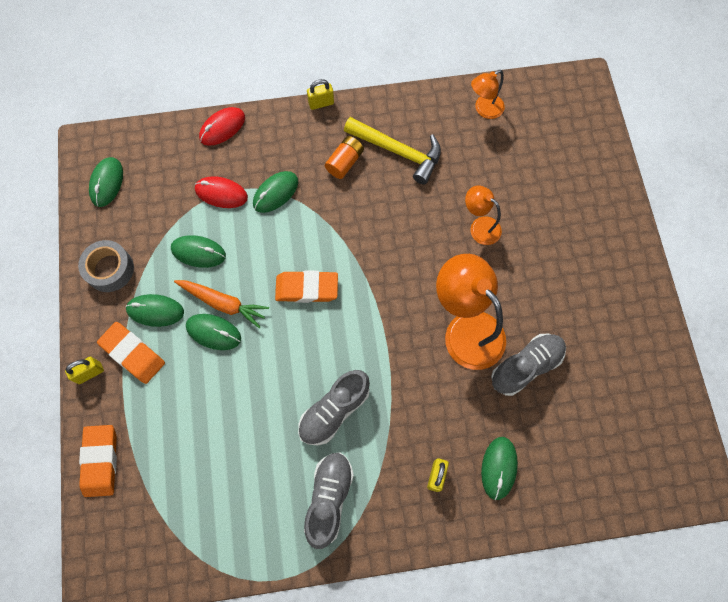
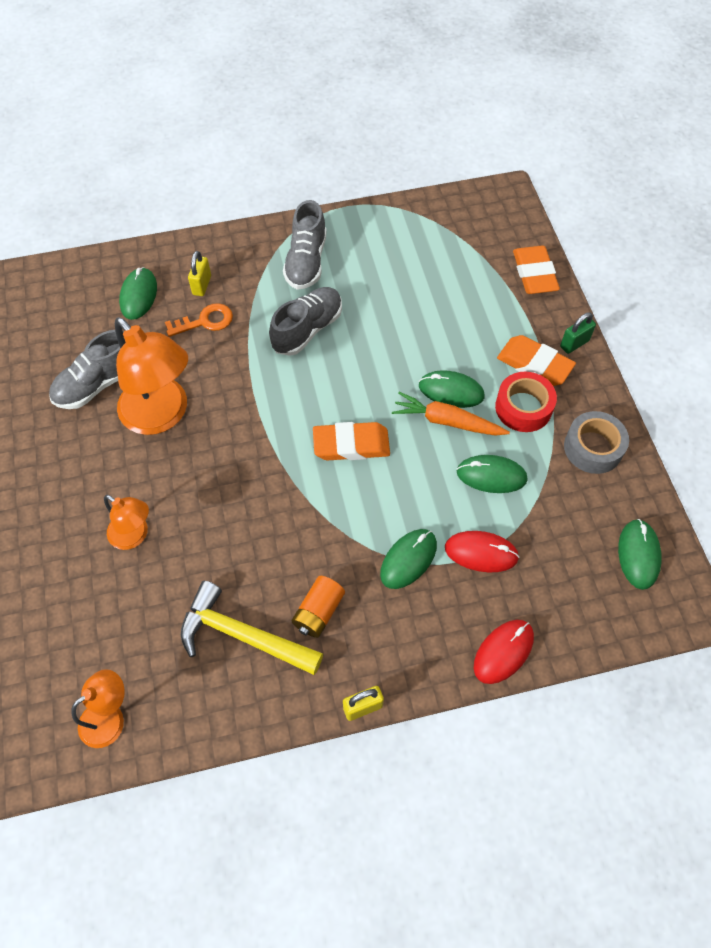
camera: 175 degrees right, 10 degrees down
yellow padlock [65,357,104,384] -> green padlock [560,312,596,354]
green mouse [126,294,184,327] -> red tape [495,372,557,432]
none -> orange key [165,303,233,337]

